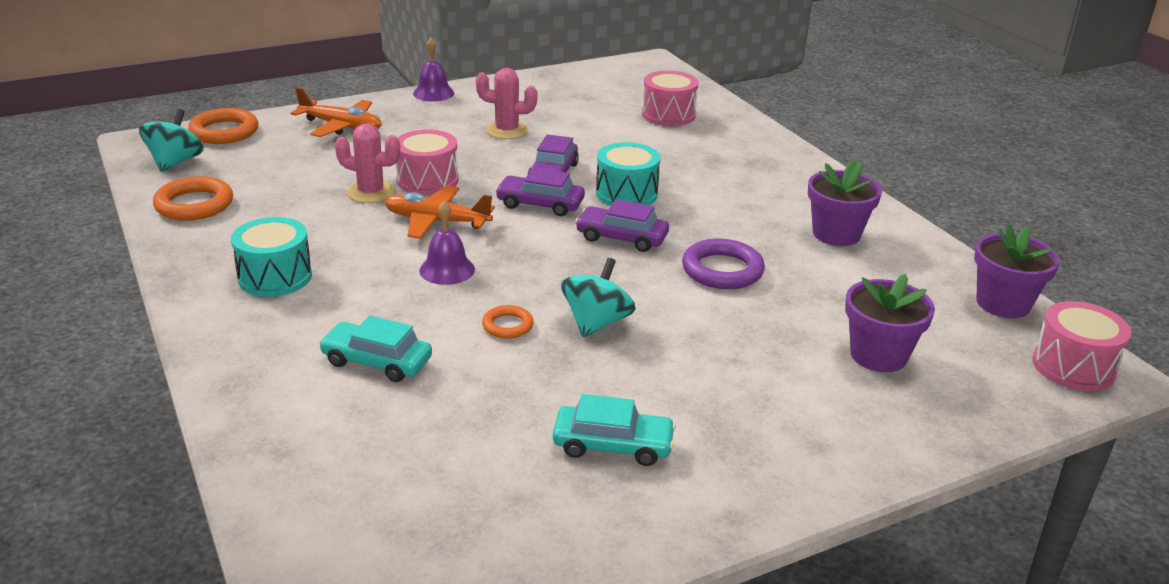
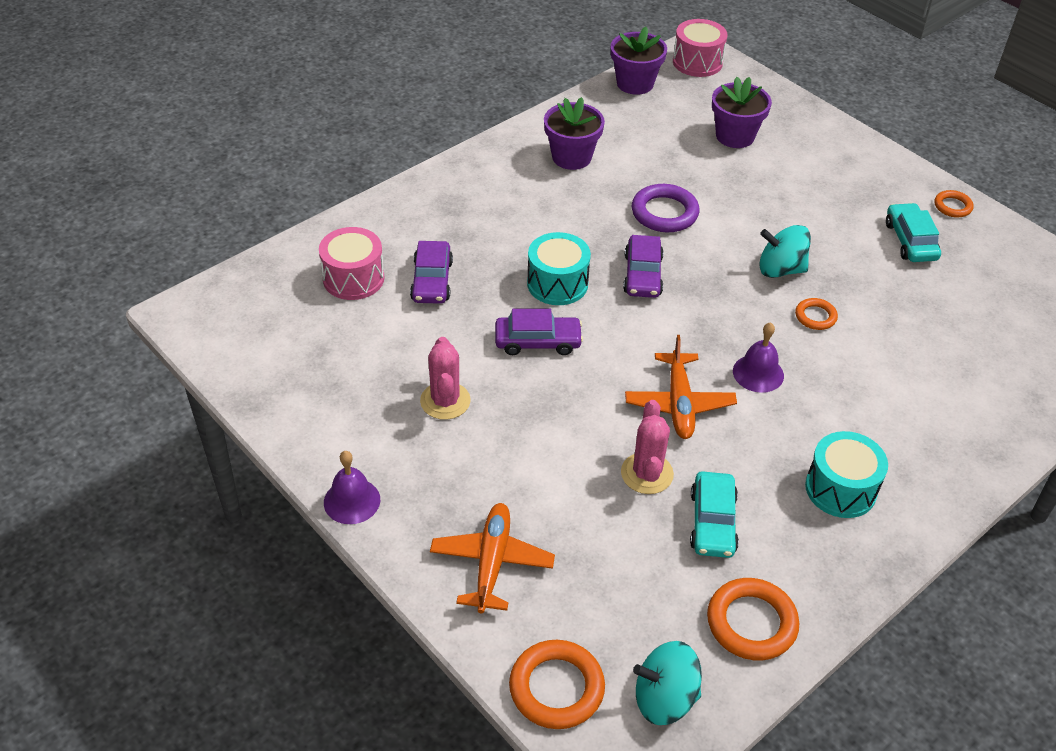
camera: 105 degrees left, 15 degrees up
turquoise car [319,315,432,382] -> turquoise car moved to [690,471,739,558]
pink drum [396,130,459,195] -> none
purple car [495,168,585,216] -> purple car moved to [410,241,453,304]
none -> orange ring [935,190,974,218]

